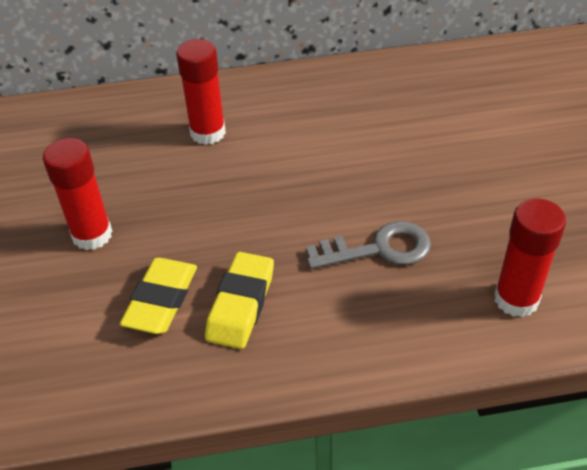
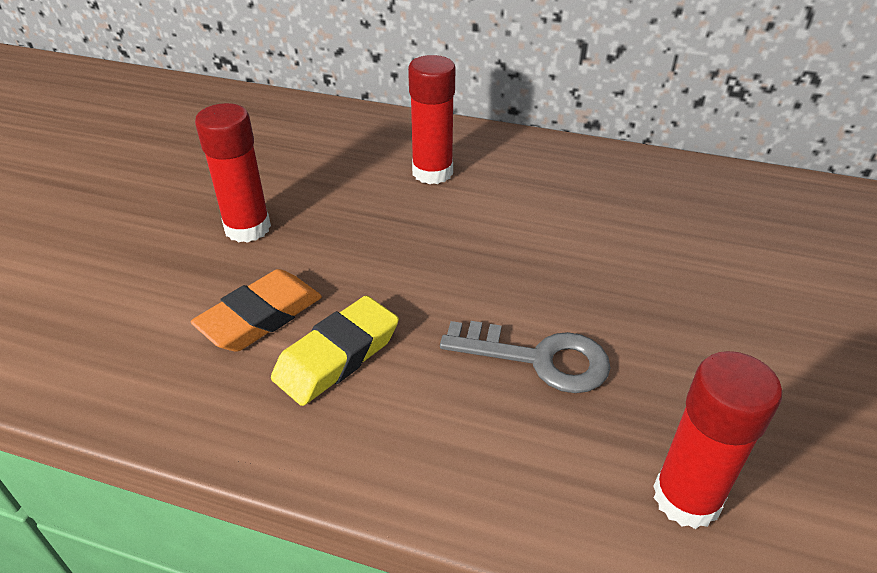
camera: 25 degrees right, 5 degrees down
yellow eraser [120,258,197,334] -> orange eraser [191,269,322,352]

